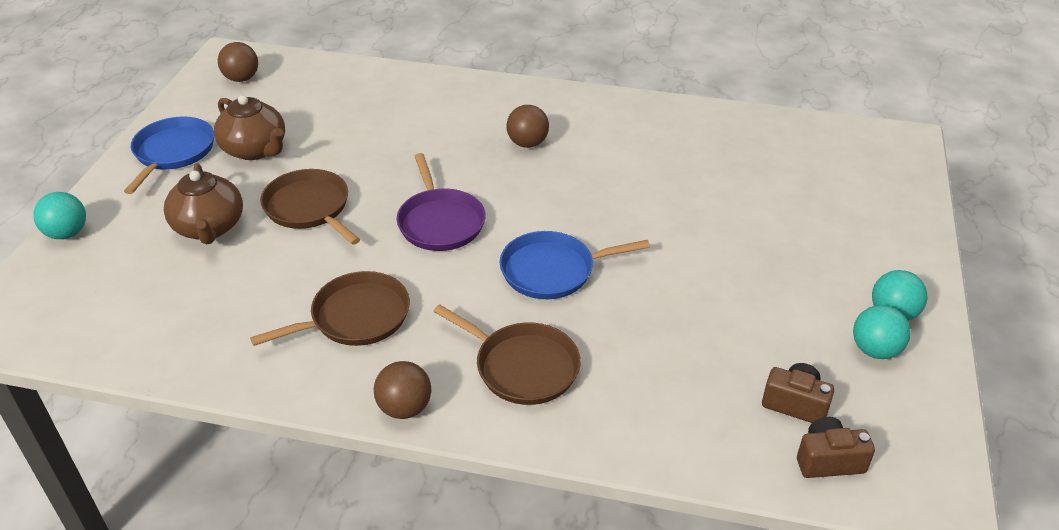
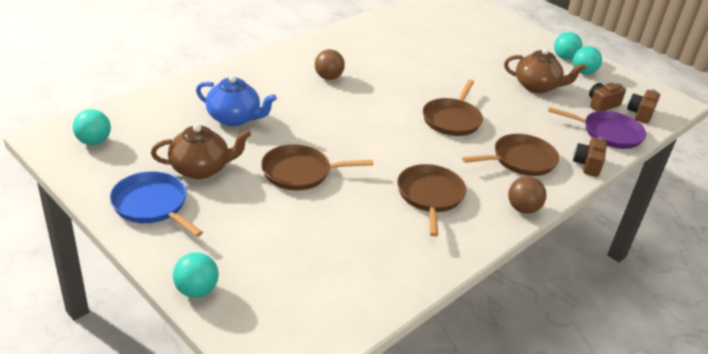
camera: 60 degrees left, 5 degrees down
brown teapot [164,163,243,245] -> brown teapot moved to [504,48,586,93]
brown ball [218,42,258,82] -> turquoise ball [73,109,111,145]
purple pan [396,153,486,251] -> purple pan moved to [548,107,646,149]
blue pan [499,231,650,299] -> brown pan [423,80,483,136]
none -> blue teapot [196,75,277,126]
none -> brown camera [573,137,607,177]

